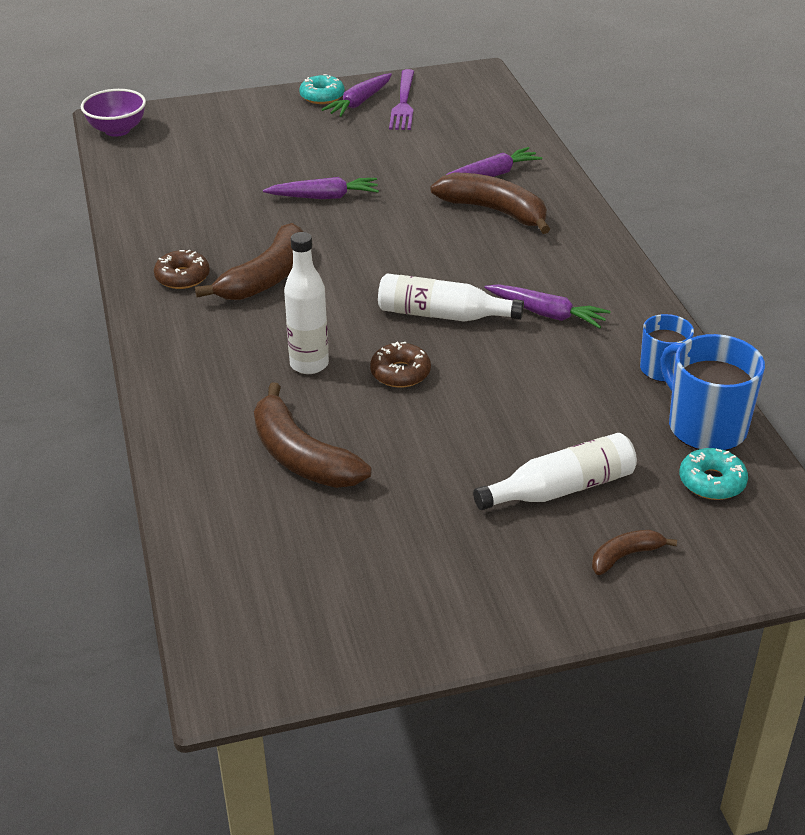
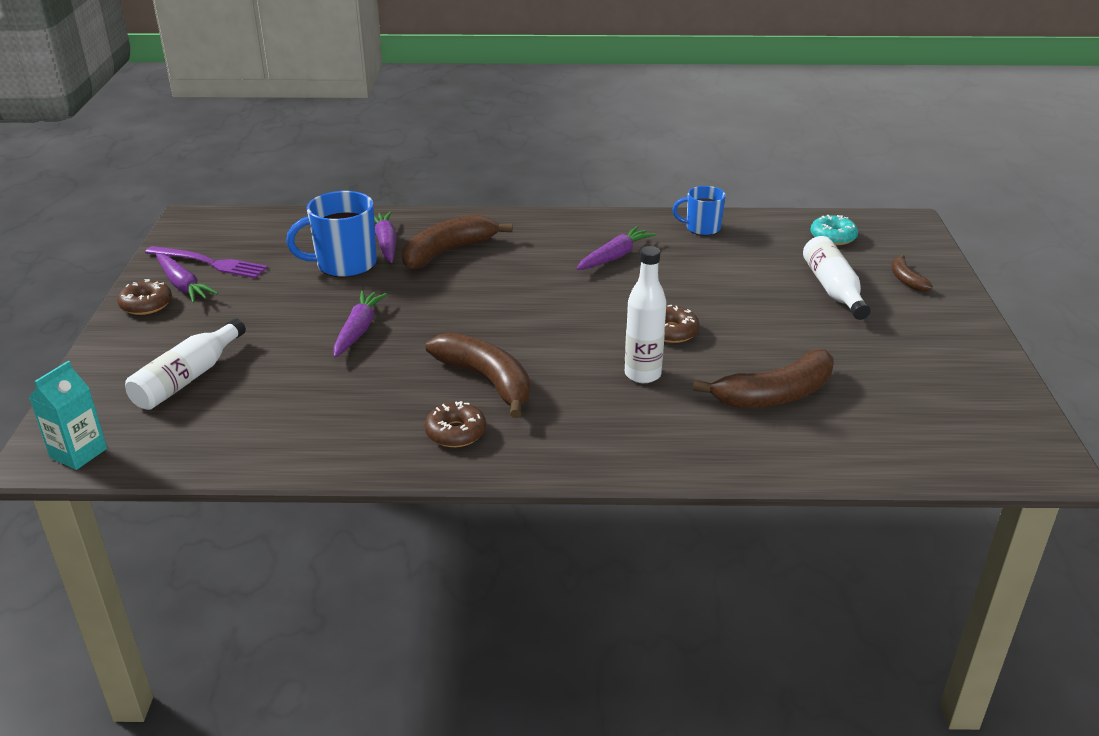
camera: 75 degrees left, 5 degrees down
purple bowl [81,89,146,137] -> turquoise carton [29,361,107,470]
turquoise donut [300,74,345,104] -> brown donut [117,279,172,315]
white bottle [378,273,524,321] -> white bottle moved to [125,318,246,410]
blue mug [661,334,765,451] -> blue mug moved to [286,191,377,277]

